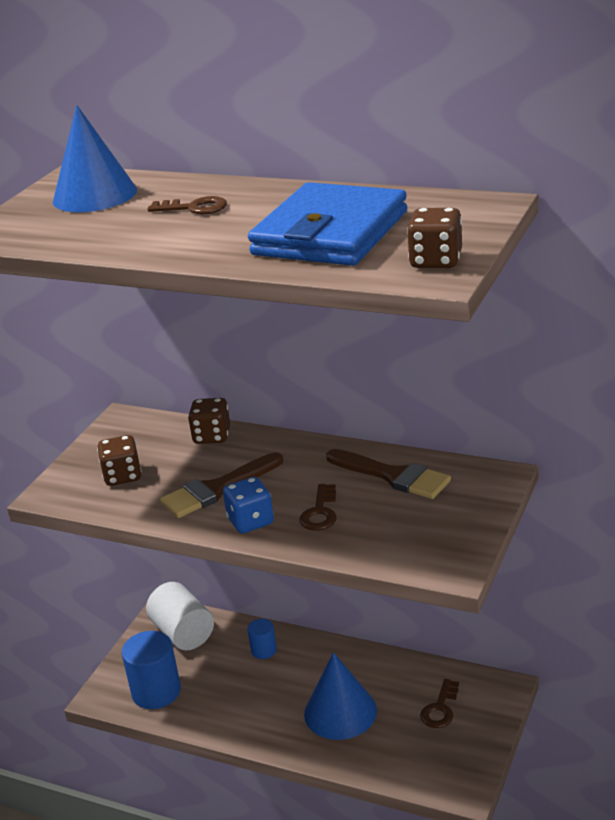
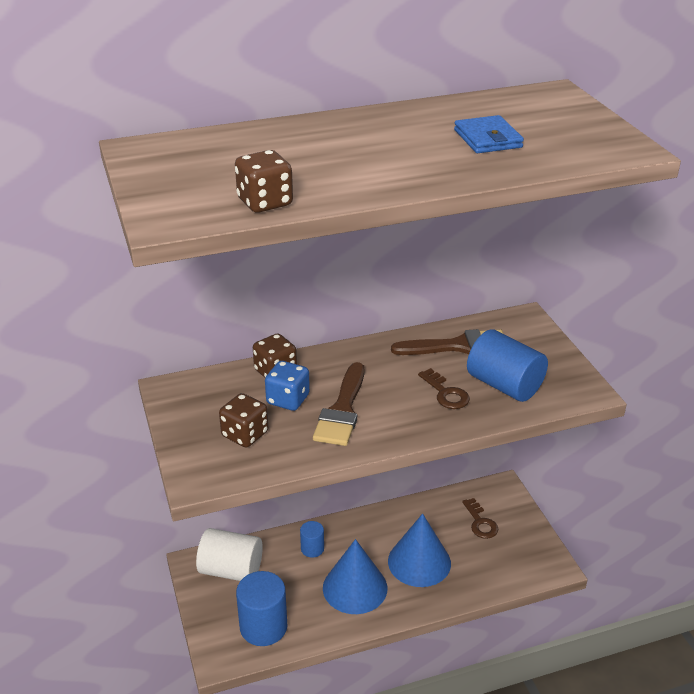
camera: 45 degrees left, 5 degrees up
blue cone [53,105,137,212] -> blue cone moved to [323,539,387,614]
brown key [148,196,227,215] -> none
blue dice [223,477,274,533] -> blue dice moved to [265,361,310,411]
blue wallet [248,182,407,266] -> blue wallet [454,115,524,153], size x0.49
brown dice [407,208,462,268] -> brown dice moved to [235,150,293,213]
none -> blue cylinder [467,329,548,402]

